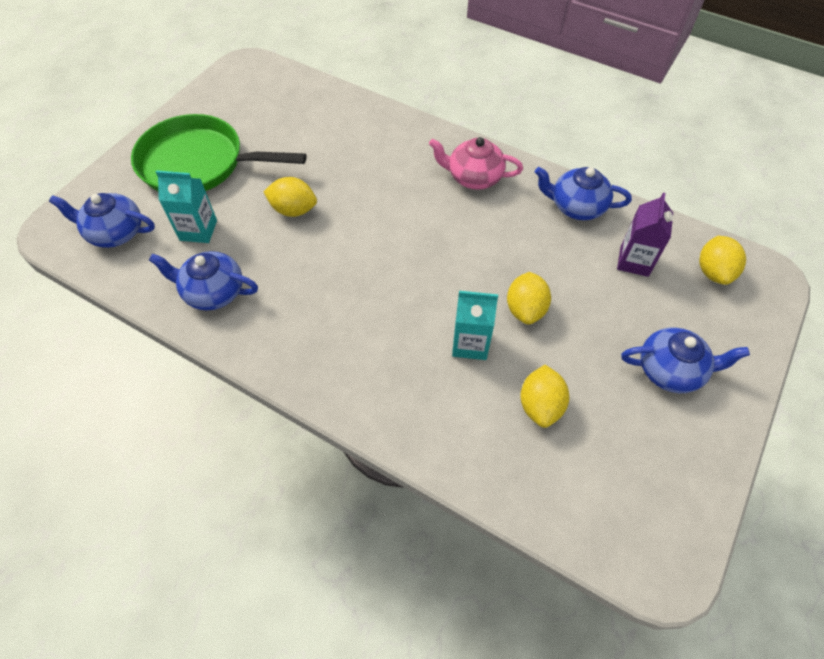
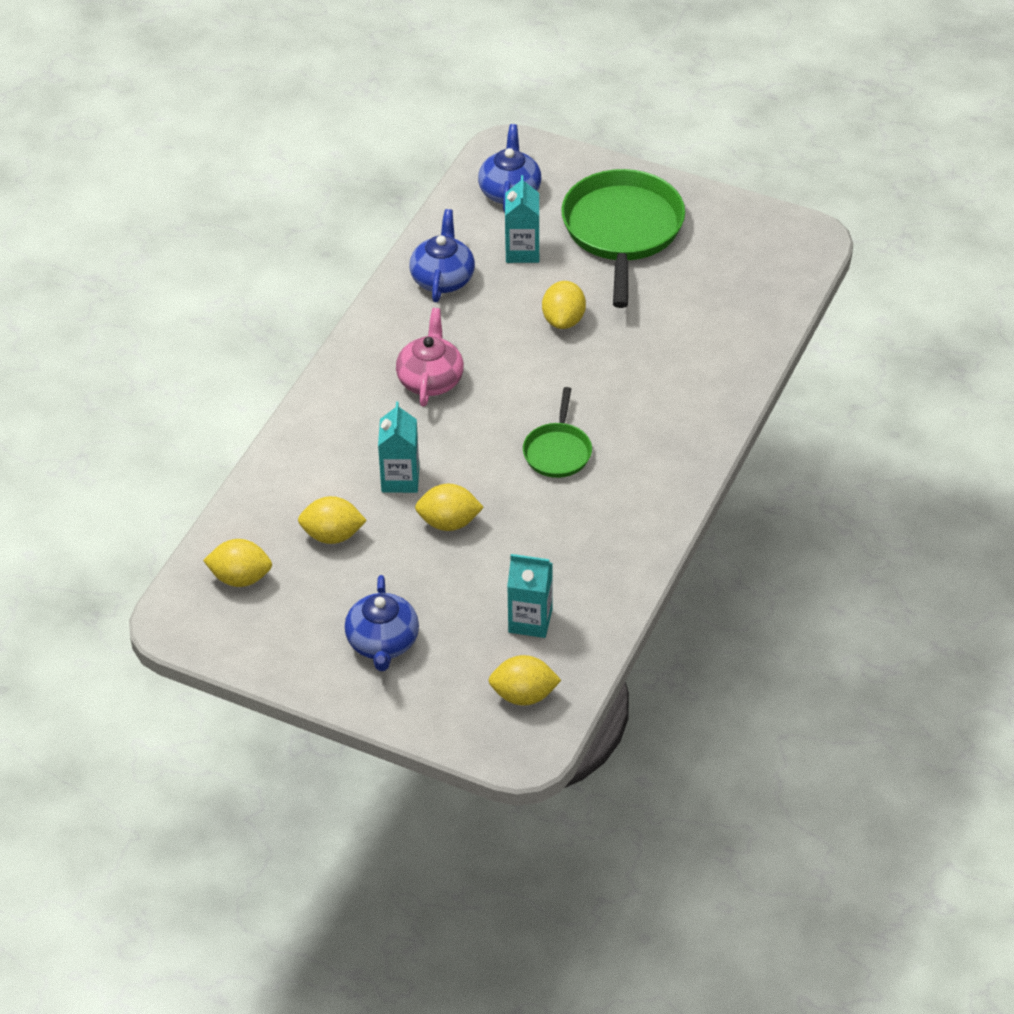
camera: 85 degrees right, 10 degrees down
pink teapot [429,137,523,190] -> pink teapot moved to [396,308,464,407]
blue teapot [535,167,632,220] -> none
purple carton [617,193,673,277] -> turquoise carton [507,554,553,638]
none -> yellow lemon [203,539,272,587]
none -> green pan [523,387,592,478]

